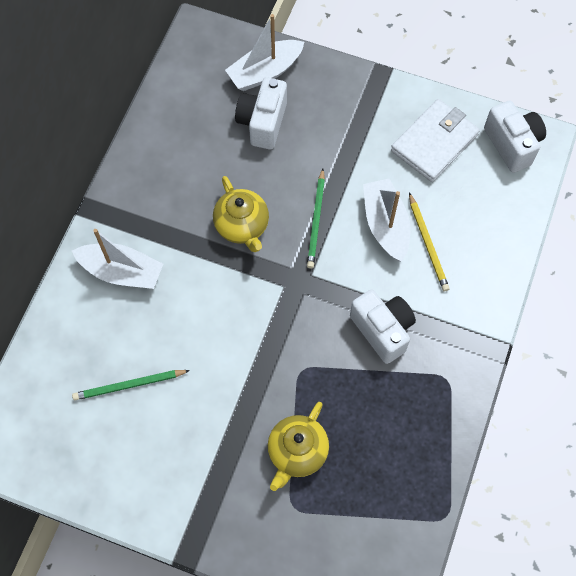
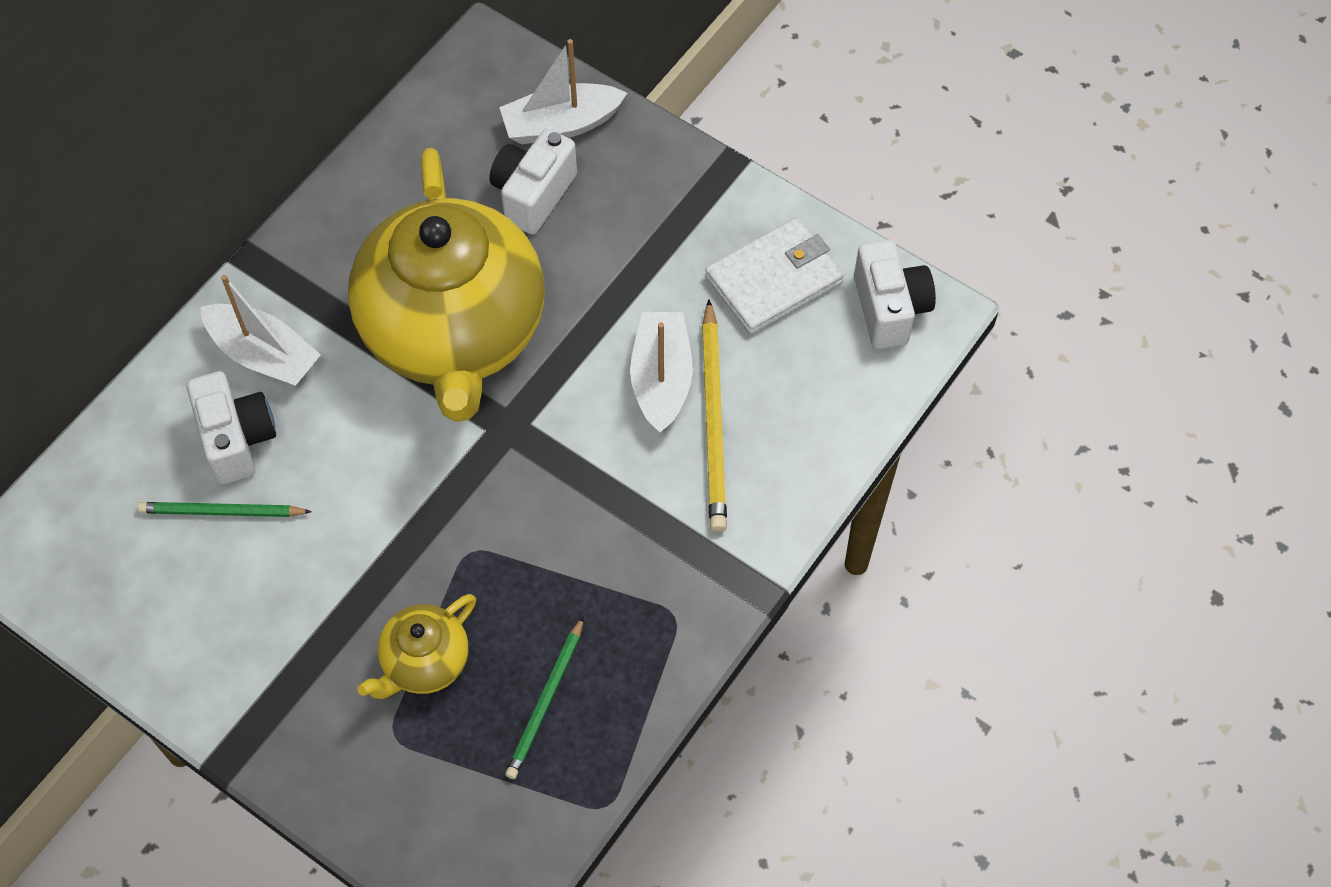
camera: 15 degrees right, 5 degrees down
yellow teapot [213,176,269,252] -> yellow teapot [348,148,544,422], size x2.31
green pencil [307,169,325,268] -> green pencil moved to [505,616,584,779]
white camera [350,289,416,364] -> white camera moved to [187,371,276,485]
yellow pencil [409,193,450,292] -> yellow pencil [702,299,727,532], size x1.53

